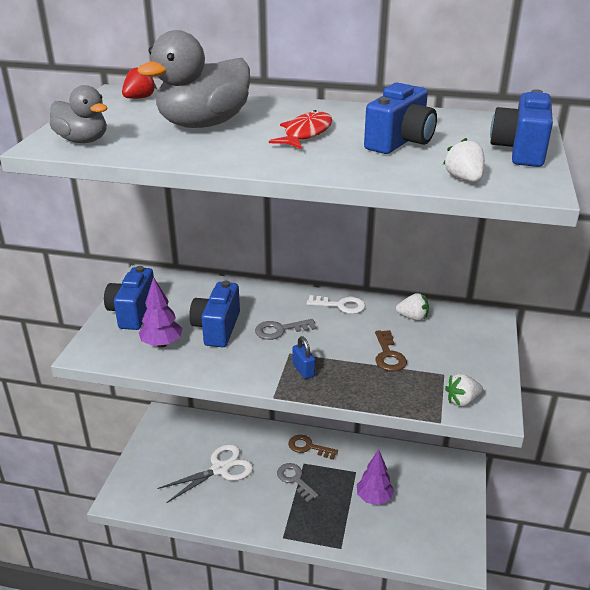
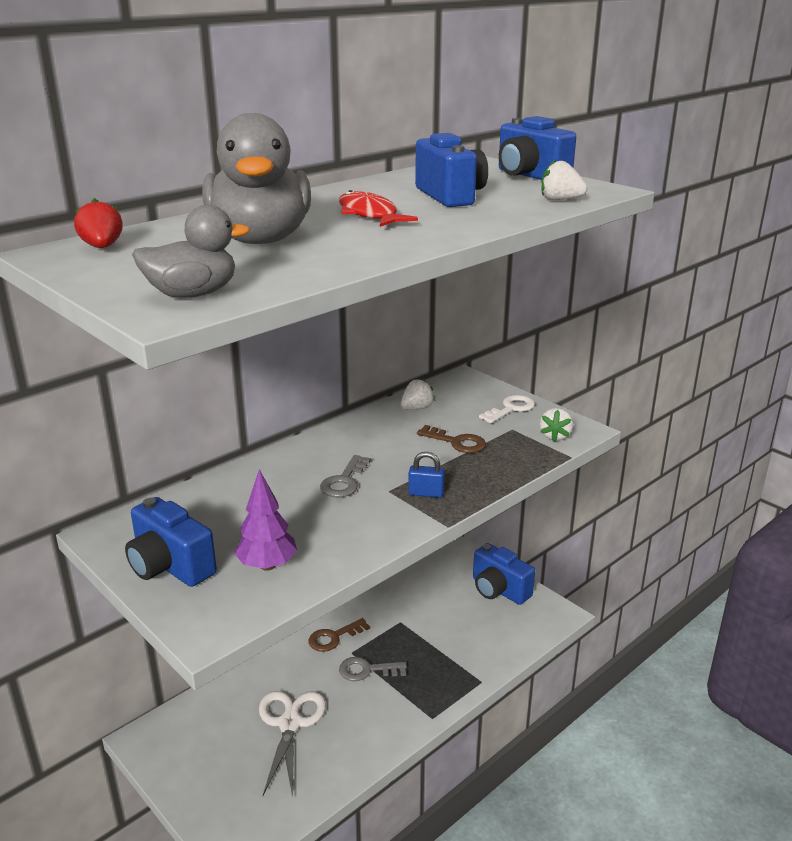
camera: 55 degrees left, 5 degrees down
blue camera [189,281,240,347] -> blue camera moved to [473,543,535,605]
white key [307,295,366,314] -> white key moved to [479,395,535,423]
purple tree [357,450,394,505] -> none

